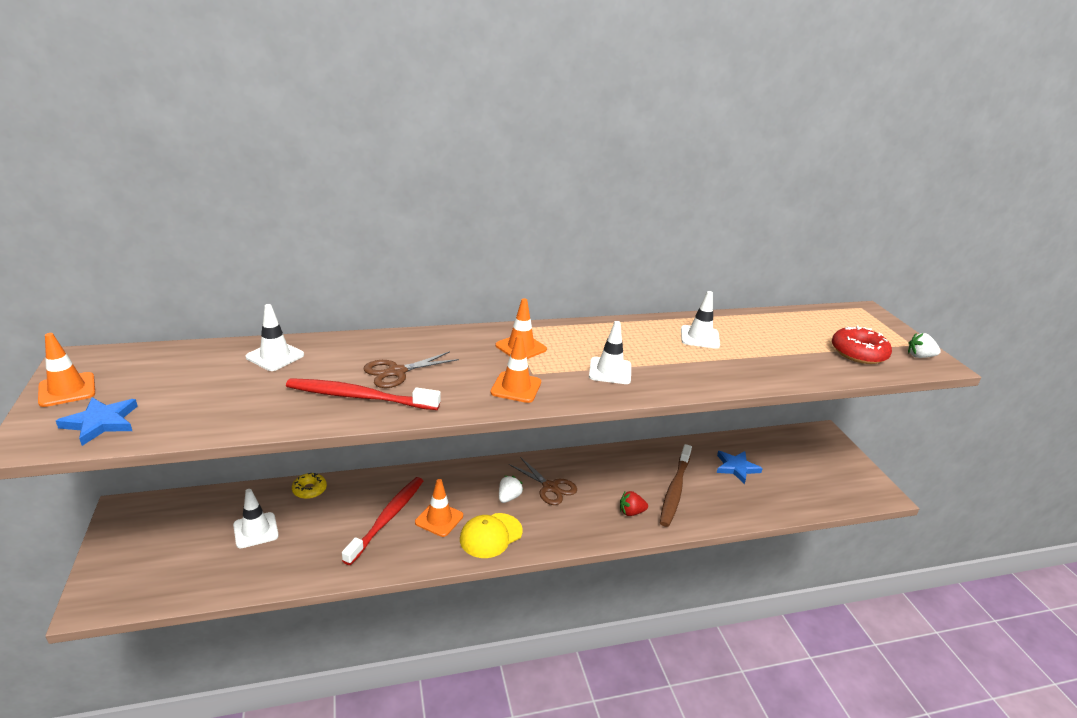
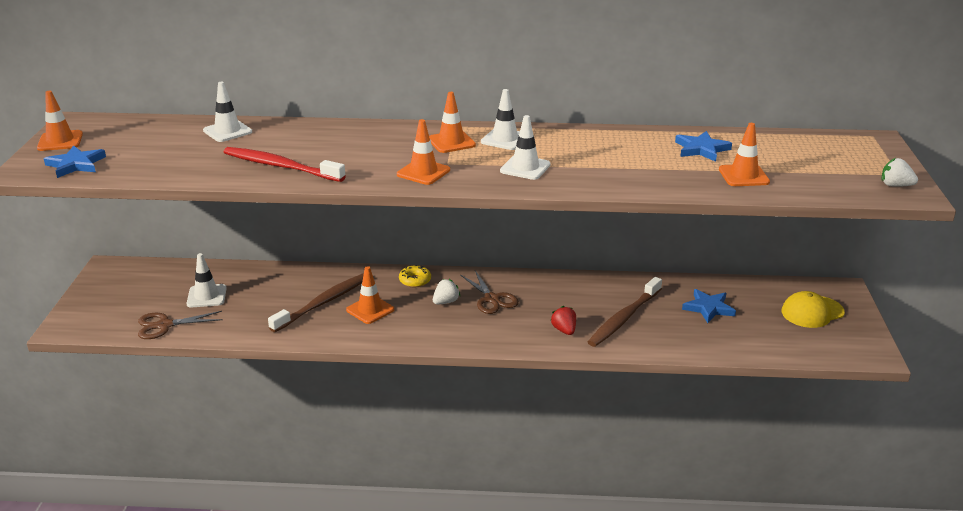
camera: 20 degrees right, 0 degrees up
yellow donut [292,473,327,499] -> yellow donut moved to [399,265,431,287]
red toothbrush [342,477,423,565] -> brown toothbrush [268,273,364,332]
brown scissors [363,351,459,388] -> brown scissors moved to [138,311,223,339]
yellow cap [460,513,523,558] -> yellow cap moved to [782,291,845,328]
red strawberry [620,491,648,516] -> red strawberry turned 60 degrees clockwise [550,306,576,335]
white traffic cone [681,291,720,349] -> white traffic cone moved to [481,89,520,150]
red donut [832,326,892,364] -> none
none -> blue star [675,131,732,162]
none -> orange traffic cone [719,123,770,186]

